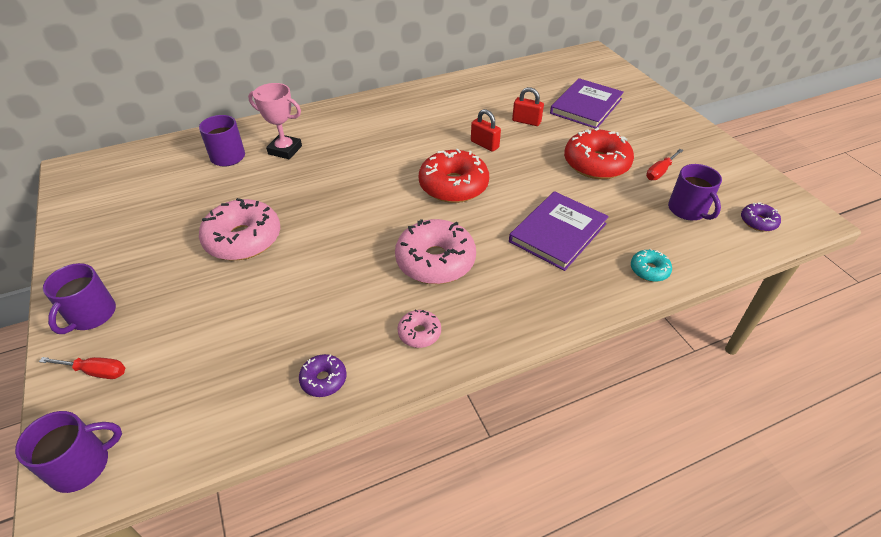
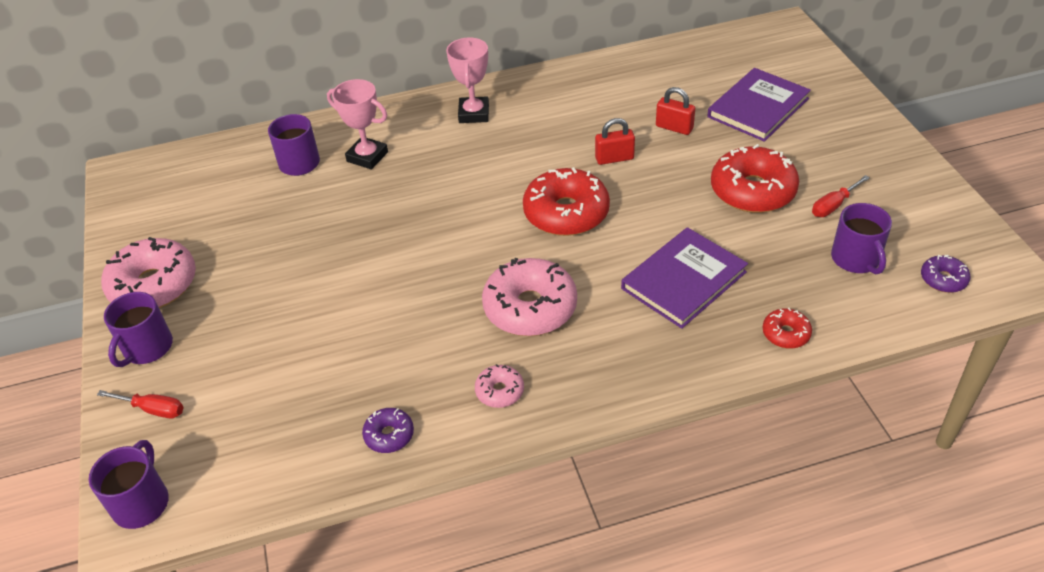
camera: 10 degrees right, 0 degrees up
purple mug [15,411,122,493] -> purple mug turned 60 degrees counterclockwise [89,440,169,529]
pink donut [199,198,280,260] -> pink donut moved to [101,237,196,308]
red padlock [471,109,501,152] -> red padlock turned 60 degrees counterclockwise [595,118,635,165]
turquoise donut [631,249,672,282] -> red donut [763,308,812,349]
none -> pink trophy [446,38,489,123]

